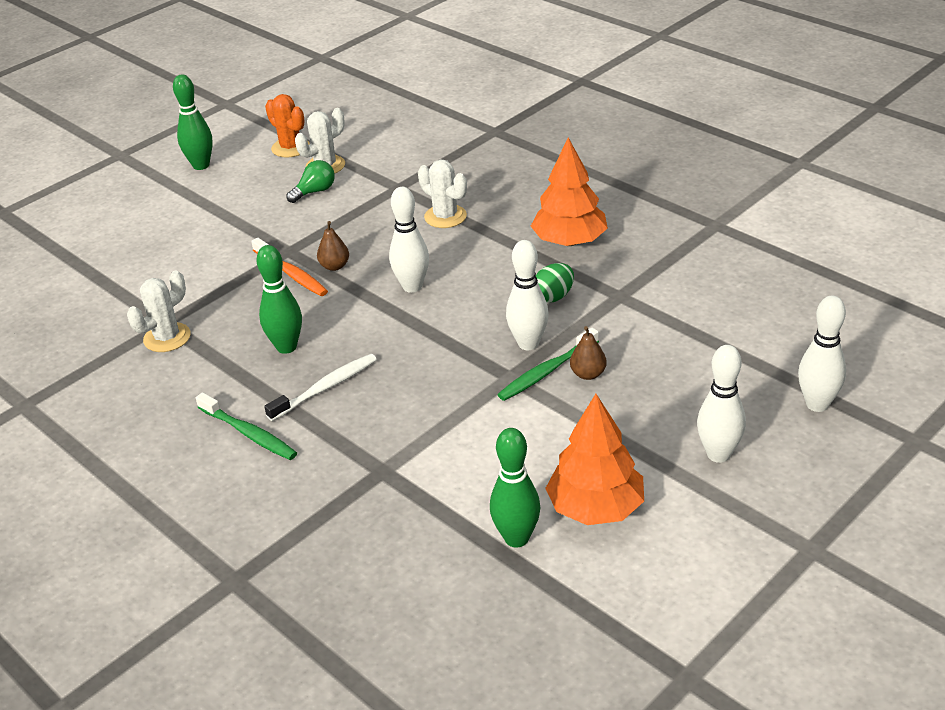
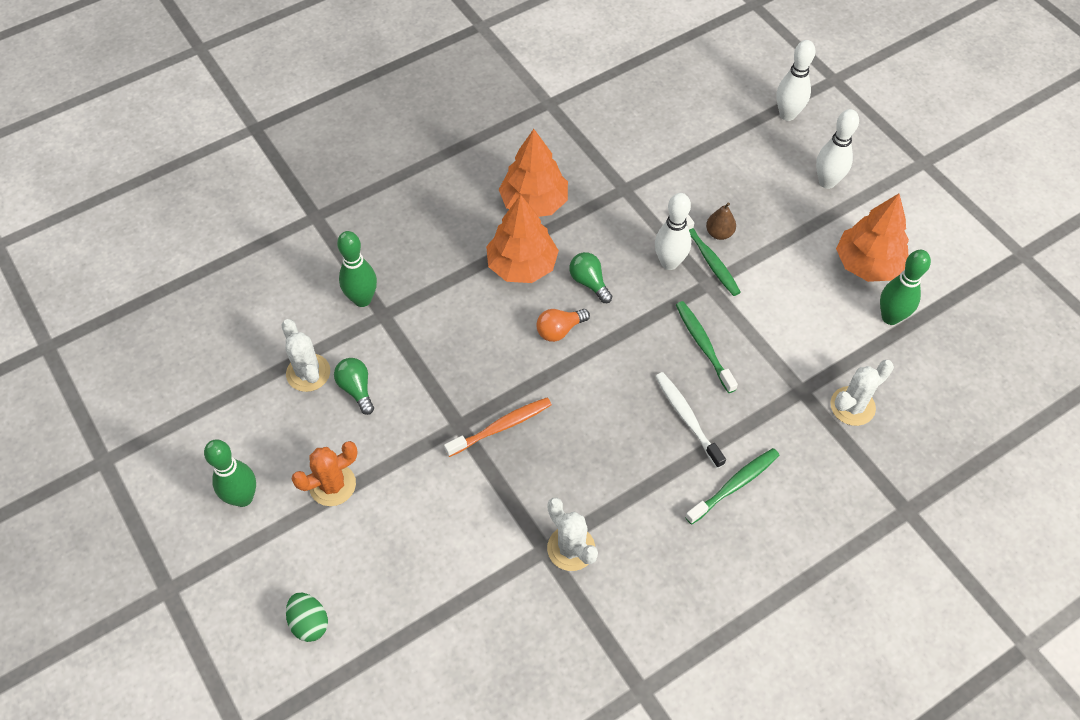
camera: 80 degrees left, 20 degrees up
green bowling pin [256,245,302,354] -> green bowling pin moved to [337,231,377,307]
orange cactus [265,94,310,157] -> orange cactus moved to [292,441,358,506]
brown pear [317,221,349,271] -> none
white bowling pin [389,187,429,293] -> orange light bulb [536,309,590,342]
white cactus [418,159,467,228] -> white cactus moved to [830,360,894,426]
green egg [536,263,574,303] -> green egg moved to [286,593,328,642]
none -> orange tree [486,195,559,283]
none -> green light bulb [569,252,612,303]
none -> green toothbrush [676,301,738,393]

